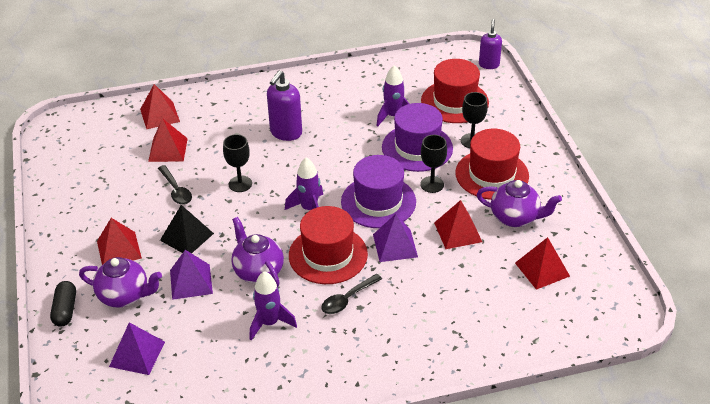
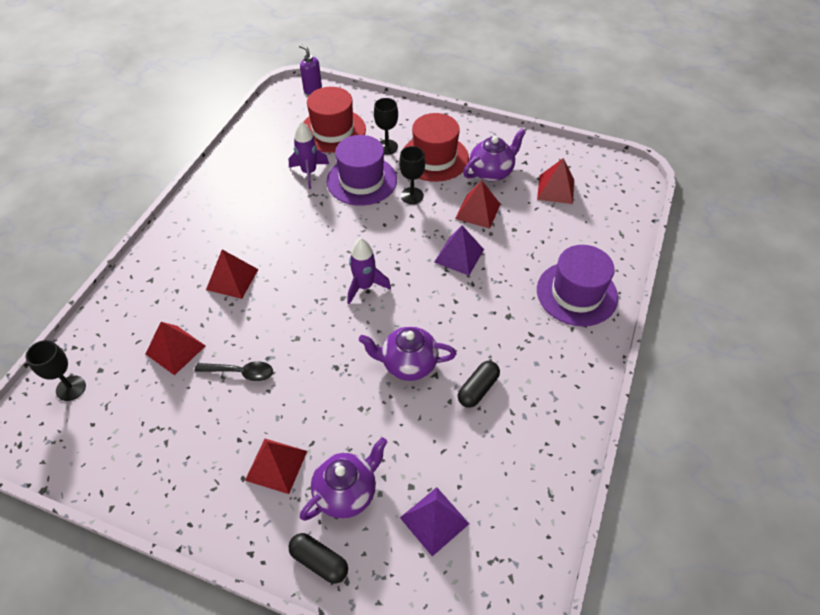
camera: 55 degrees left, 10 degrees up
red pyramid [140,84,180,129] -> red pyramid moved to [206,250,258,299]
black pyramid [160,205,214,253] -> none
purple pyramid [170,250,213,300] -> none
black goblet [223,134,252,192] -> black goblet moved to [26,340,86,401]
purple rocket [250,271,297,340] -> black capsule [458,361,500,408]
purple soap dispenser [267,70,302,141] -> none
red hat [289,206,368,284] -> none
black spoon [321,274,382,314] -> none
purple hat [341,155,416,228] -> purple hat moved to [537,245,618,326]

